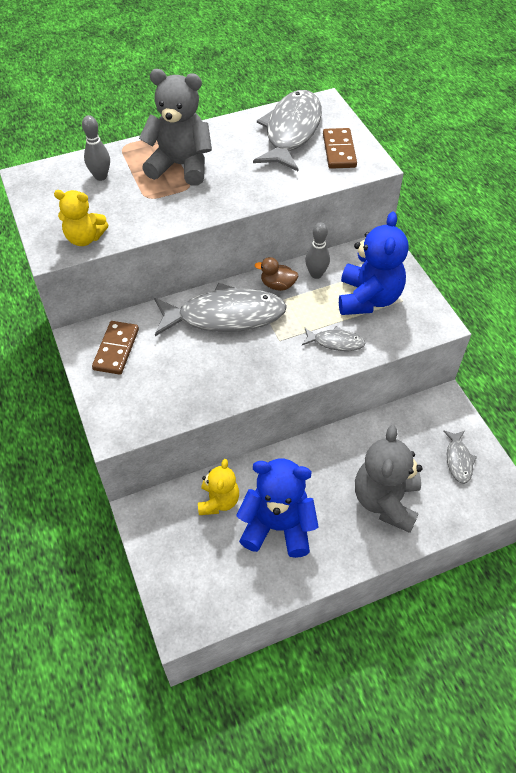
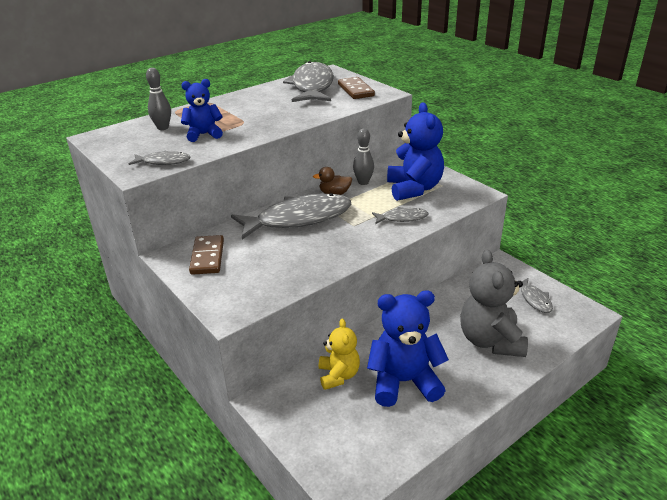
camera: 15 degrees left, 20 degrees down
yellow teddy bear [54,190,108,246] -> grey fish [129,151,191,165]
grey teddy bear [139,69,212,186] -> none
none -> blue teddy bear [181,79,223,142]

